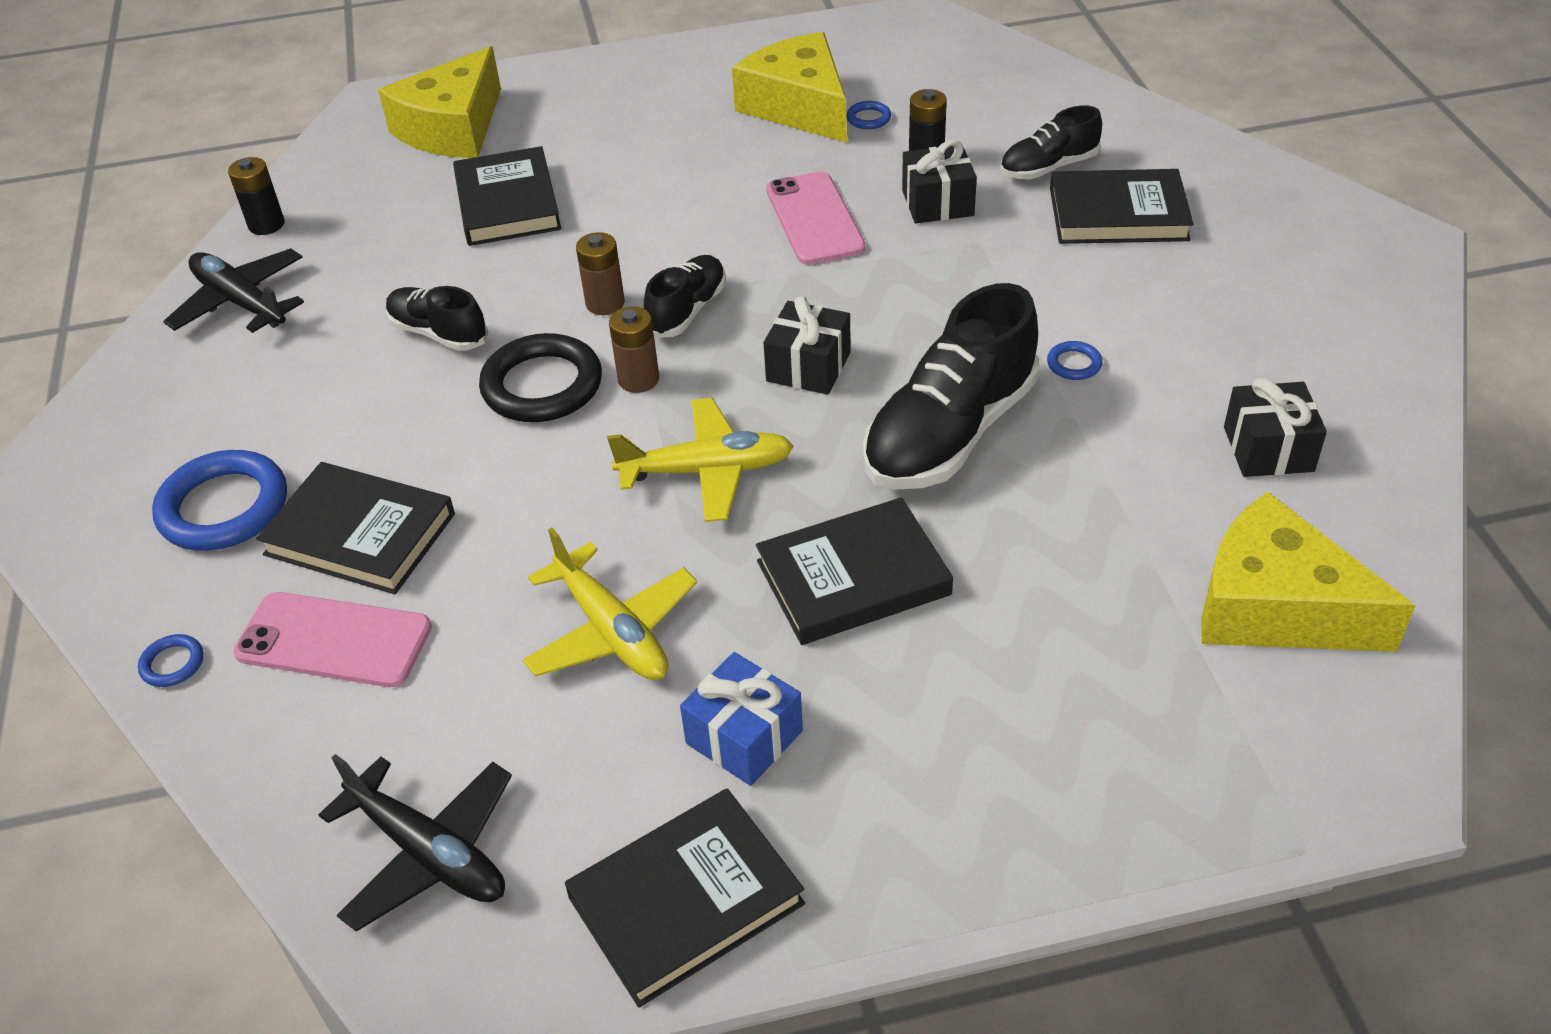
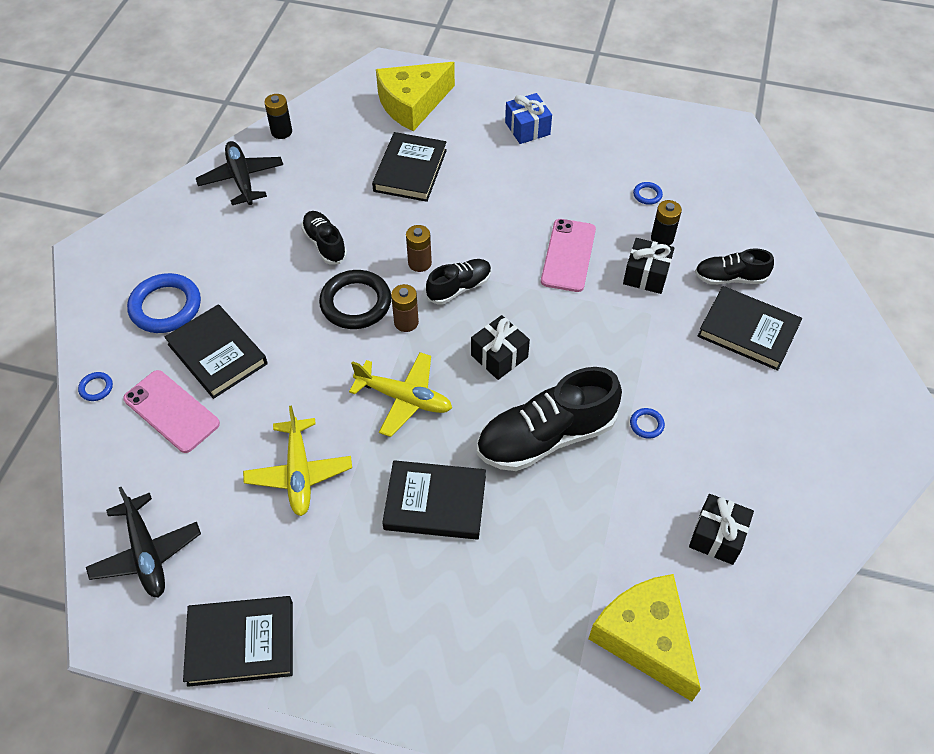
camera: 25 degrees right, 10 degrees up
blue gift [680,652,803,786] -> blue gift moved to [505,93,552,144]
yellow cheese [732,32,847,143] -> none

